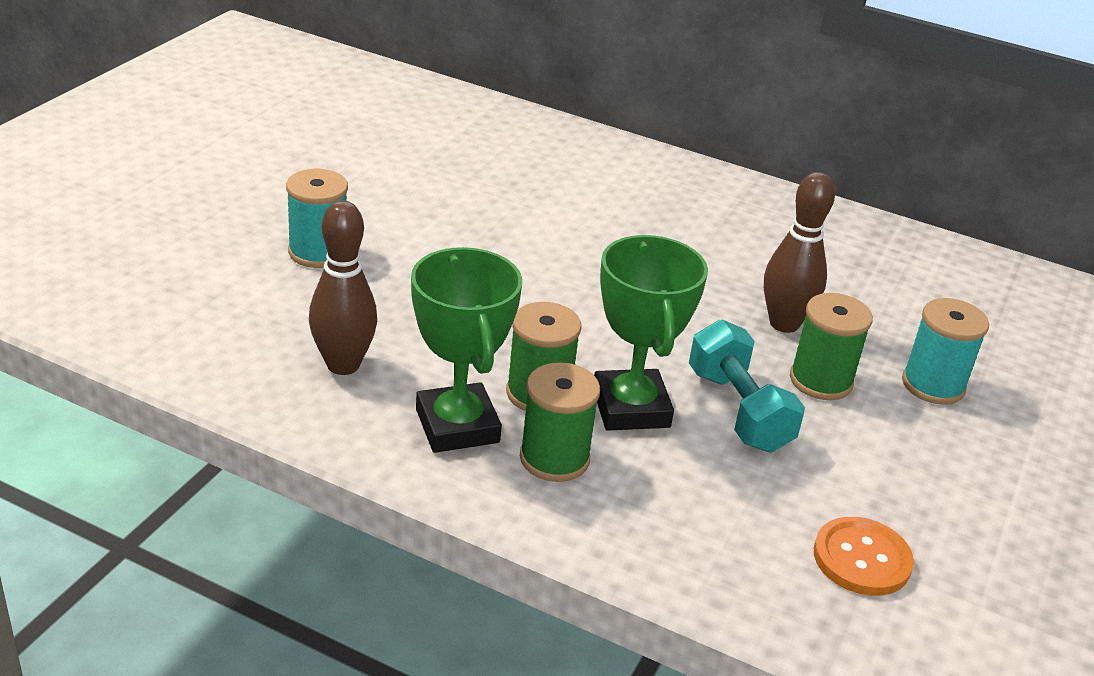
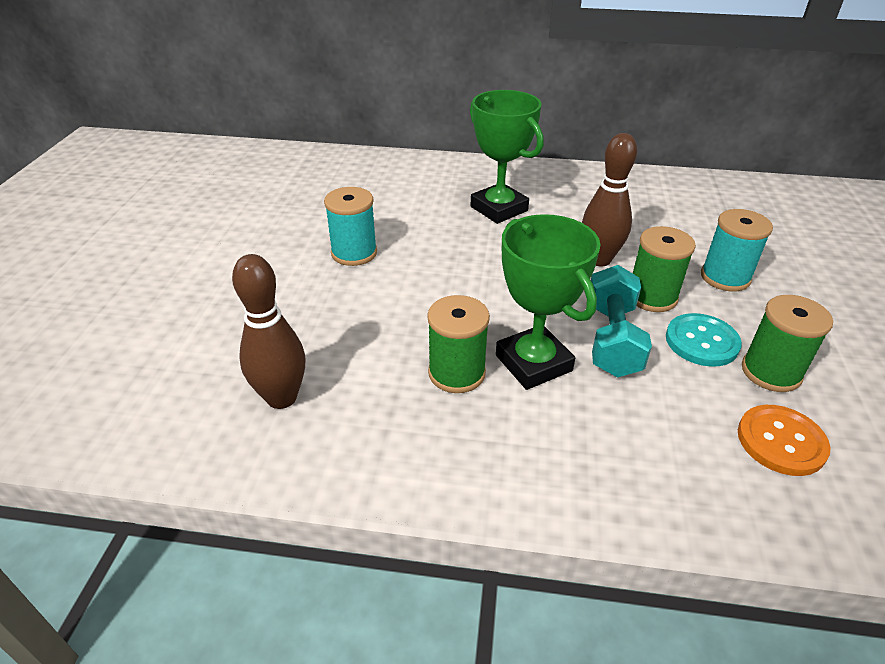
camera: 15 degrees left, 5 degrees up
turquoise spool [286,169,348,268] -> turquoise spool moved to [324,187,377,266]
green trophy [411,247,522,453] -> green trophy moved to [470,90,544,224]
green spool [520,362,600,482] -> green spool moved to [742,295,833,392]
turquoise dumbbell [689,319,805,453] -> turquoise dumbbell turned 45 degrees clockwise [591,265,652,377]
none -> turquoise button [666,313,742,367]

